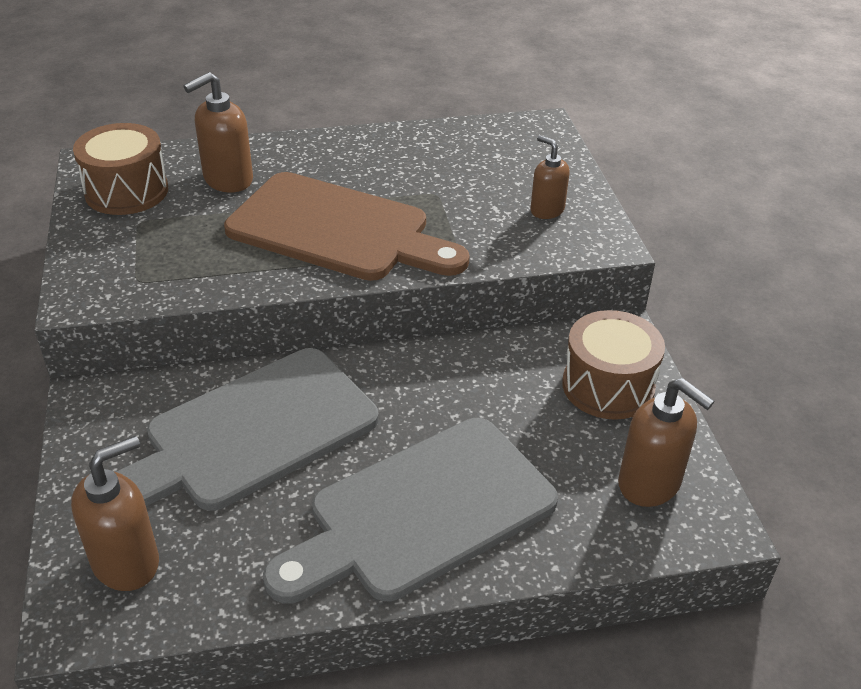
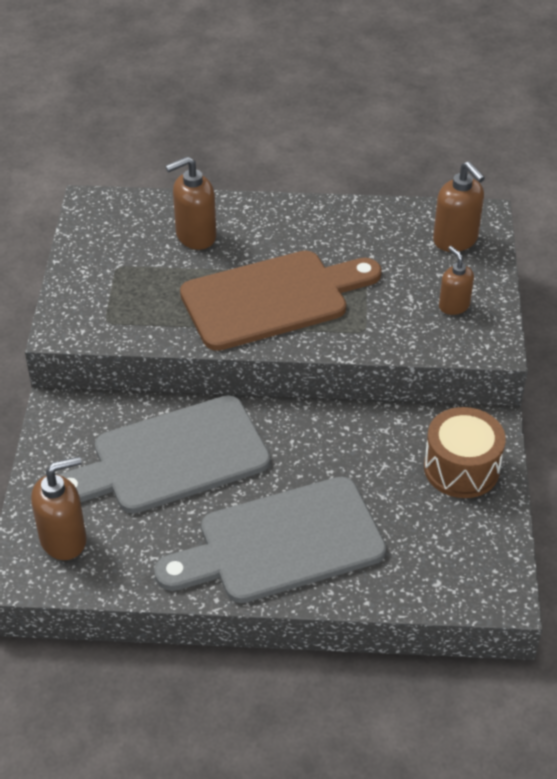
camera: 15 degrees right, 5 degrees up
brown drum [73,123,168,215] -> none
brown cutting board [224,172,470,281] -> brown cutting board turned 60 degrees counterclockwise [180,251,382,351]
brown soap dispenser [618,378,715,507] -> brown soap dispenser moved to [433,161,485,252]

